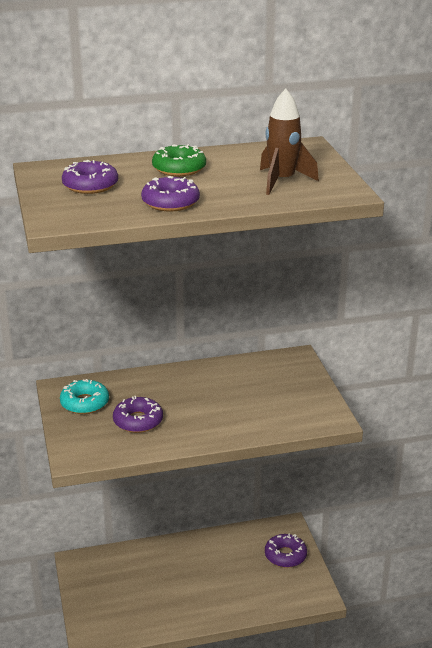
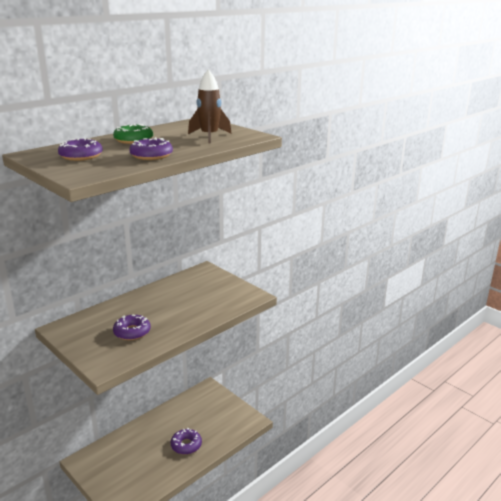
camera: 30 degrees left, 5 degrees down
turquoise donut [60,379,109,414] -> none
purple donut [265,534,307,568] -> purple donut moved to [171,428,202,455]

